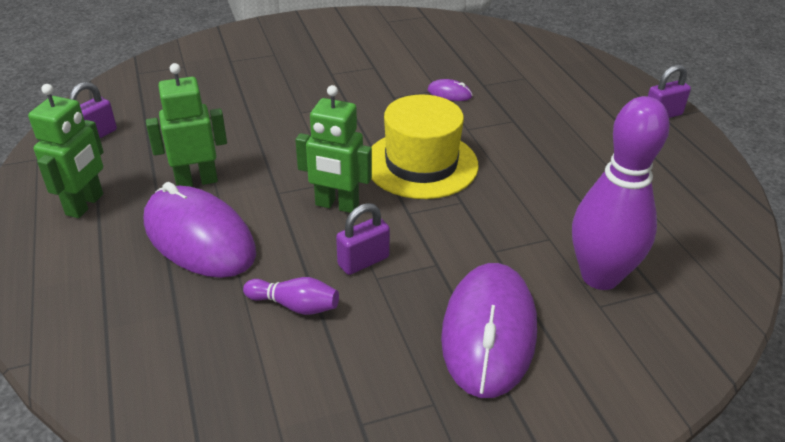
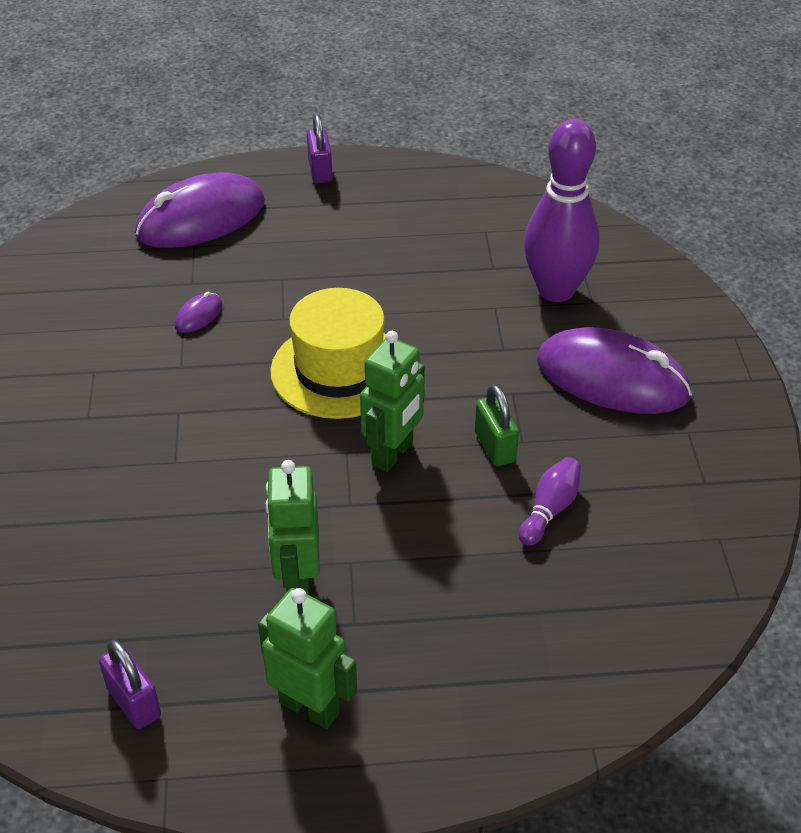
camera: 75 degrees left, 5 degrees up
purple mouse [144,182,256,278] -> purple mouse moved to [135,172,265,248]
purple padlock [336,203,390,275] -> green padlock [475,384,519,466]

